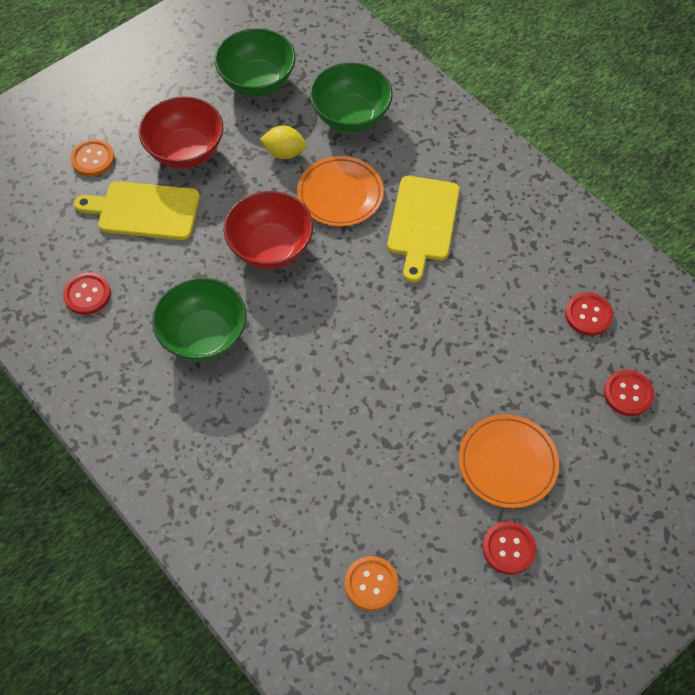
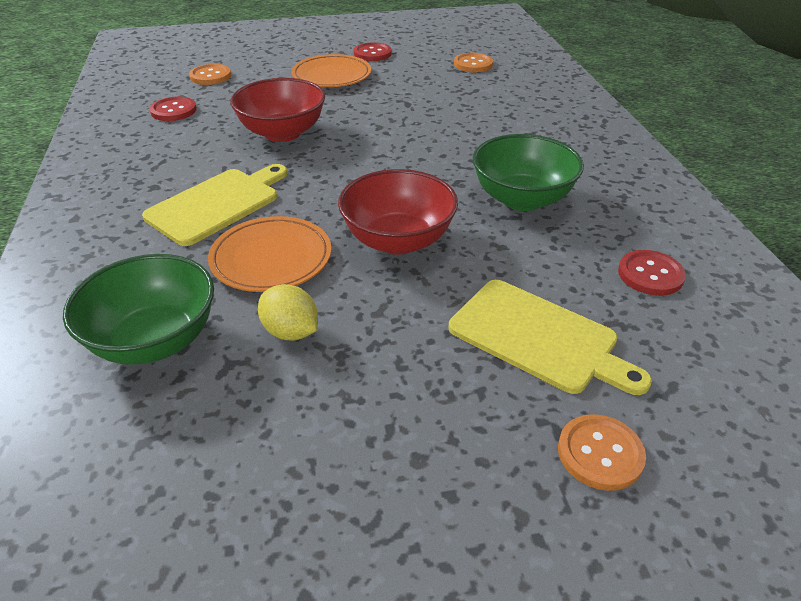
camera: 150 degrees left, 20 degrees down
red bowl [139,96,223,169] -> red bowl moved to [230,78,325,142]
green bowl [215,28,296,96] -> none
red button [604,370,654,416] -> orange button [189,64,231,85]

